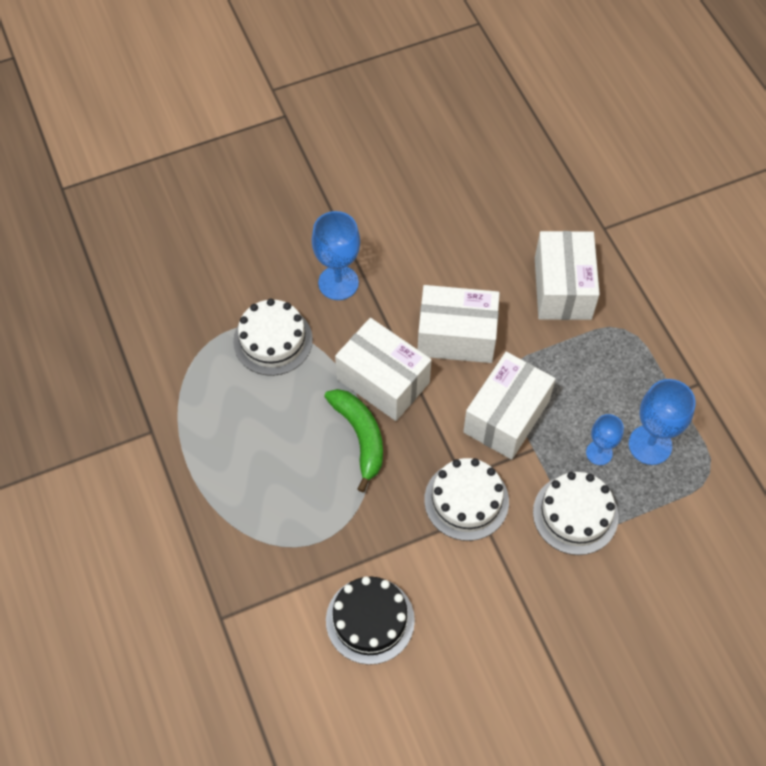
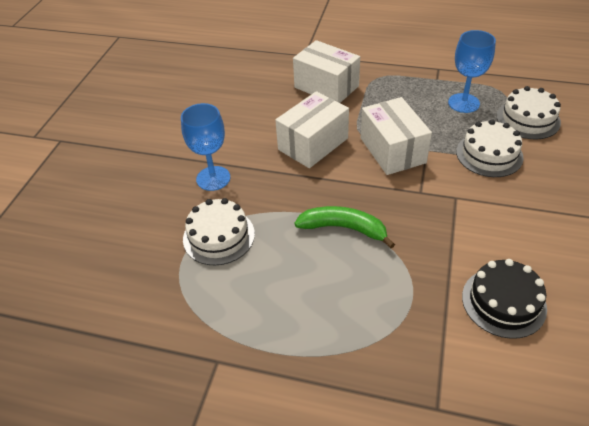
camera: 50 degrees left, 15 degrees down
white box [335,318,431,421] -> none
white cake [424,458,509,541] -> white cake moved to [497,86,561,139]
blue goblet [586,414,624,465] -> none

